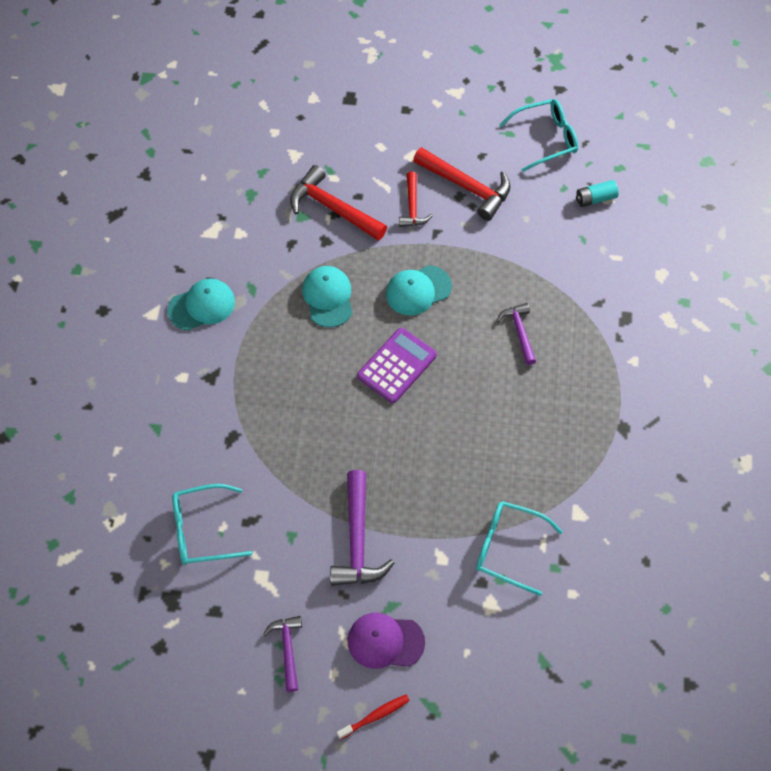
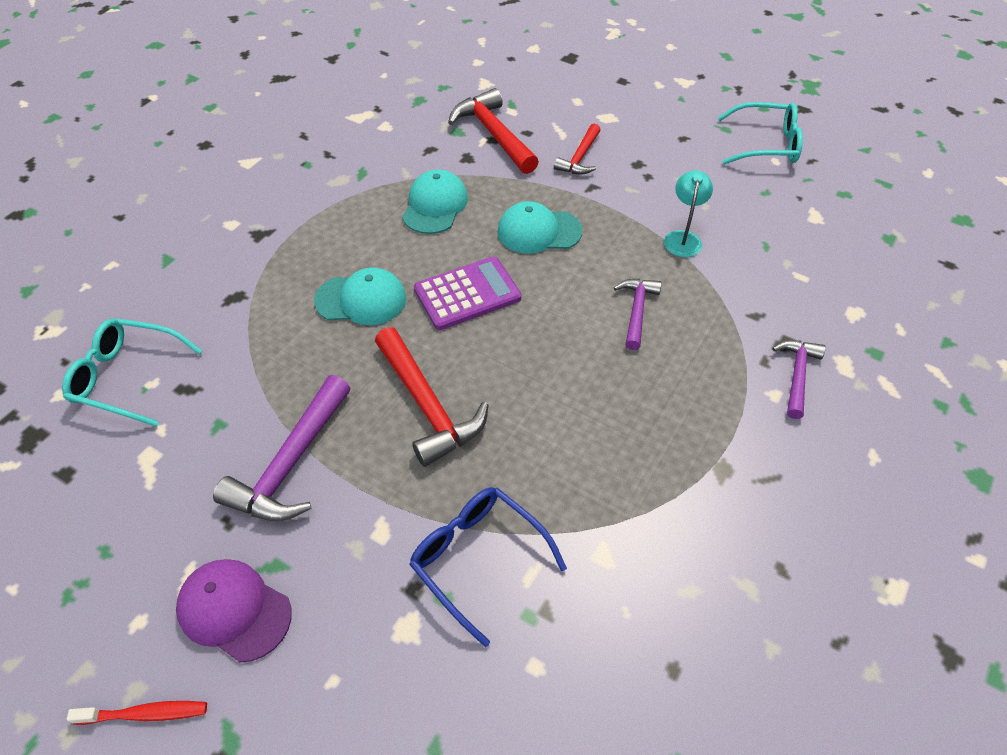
camera: 25 degrees right, 10 degrees down
turquoise cap [168,279,235,331] -> turquoise cap moved to [314,267,406,325]
purple hammer [263,616,302,692] -> purple hammer moved to [772,340,826,419]
red hammer [413,147,511,221] -> red hammer moved to [375,327,488,467]
turquoise glasses [476,501,563,596] -> blue glasses [409,487,567,647]
turquoise battery [576,180,619,207] -> none
none -> turquoise lamp [664,170,713,257]

